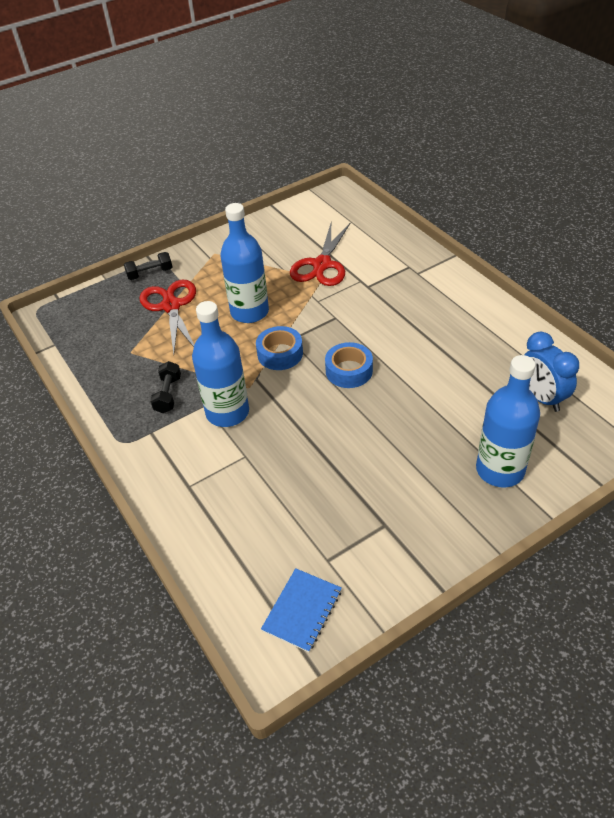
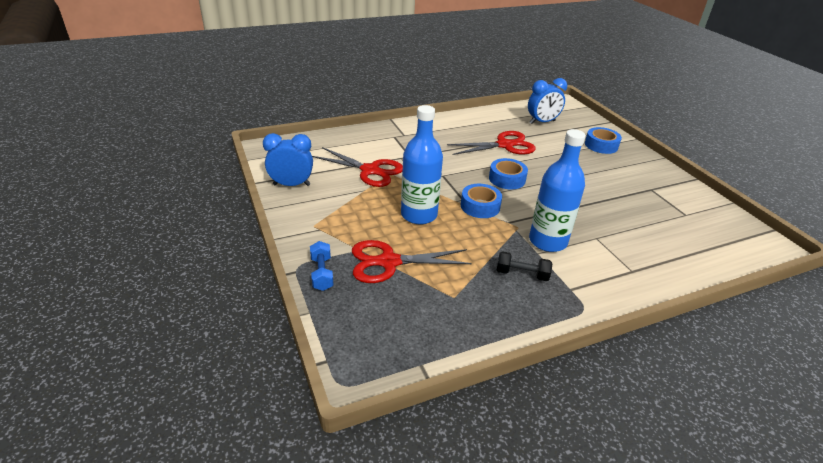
camera: 85 degrees left, 10 degrees down
black dumbbell [124,252,173,280] -> blue dumbbell [310,241,333,291]
blue notebook [261,568,342,652] -> none
blue bottle [476,355,540,487] -> blue tape [585,127,622,154]
none -> blue clock [263,133,313,186]
none -> red scissors [447,131,536,155]

